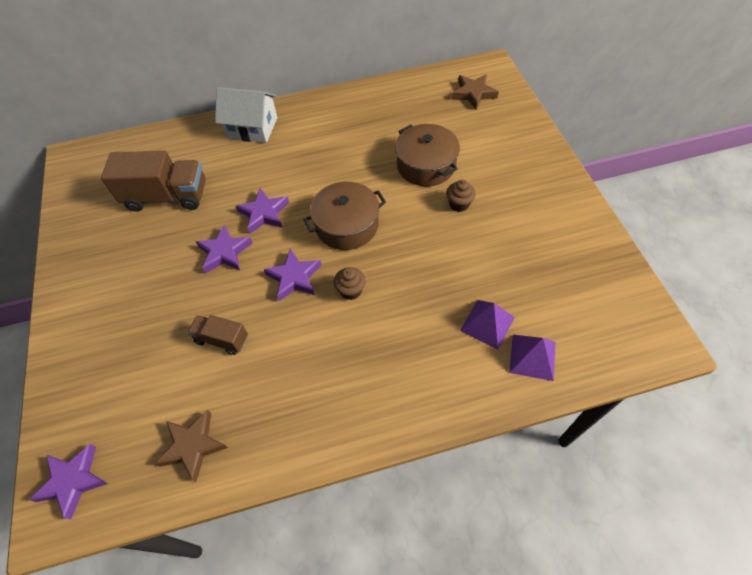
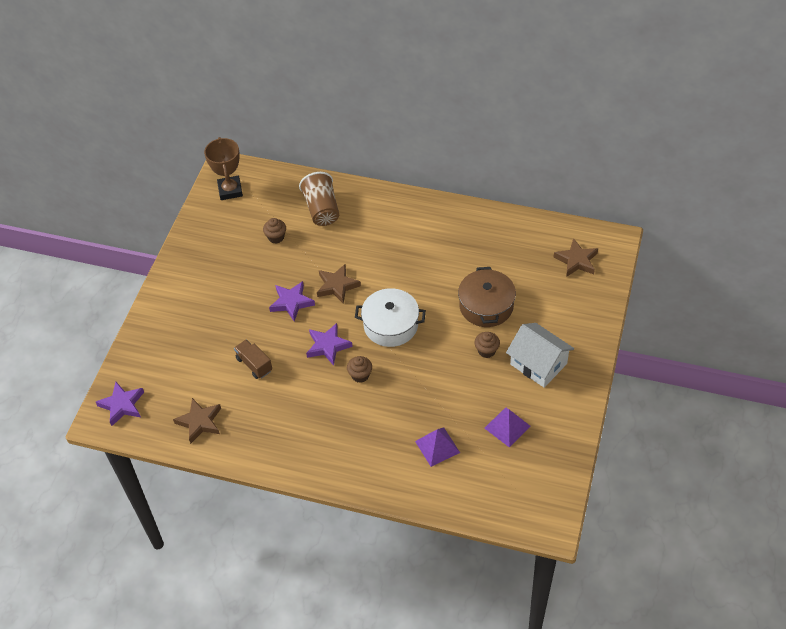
camera: 30 degrees right, 5 degrees down
brown truck [101,151,205,212] -> brown cupcake [263,218,286,243]
white house [215,87,277,143] -> white house moved to [506,323,574,387]
purple star [236,188,289,234] -> brown star [317,264,361,304]
brown pot [303,182,386,250] -> white pot [355,288,426,347]
purple pyramid [509,335,555,381] -> purple pyramid moved to [484,407,531,448]
none -> brown trophy [204,137,243,200]
none -> brown cup [299,172,339,226]

